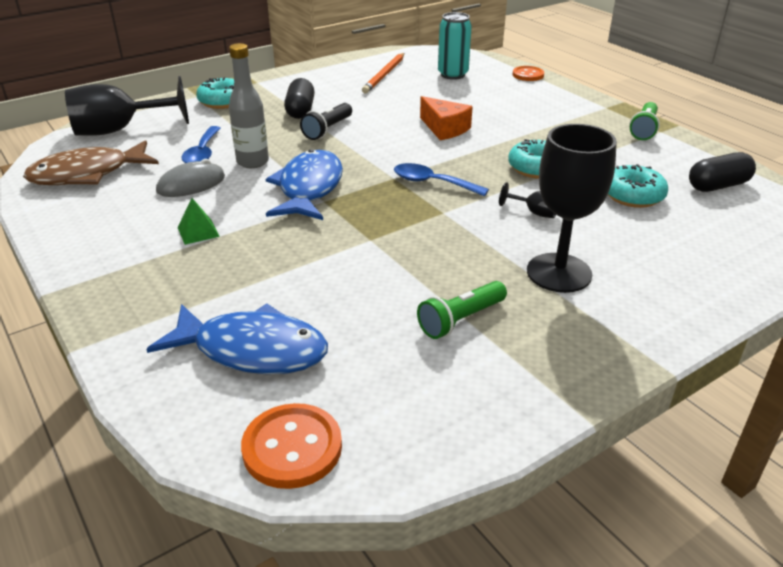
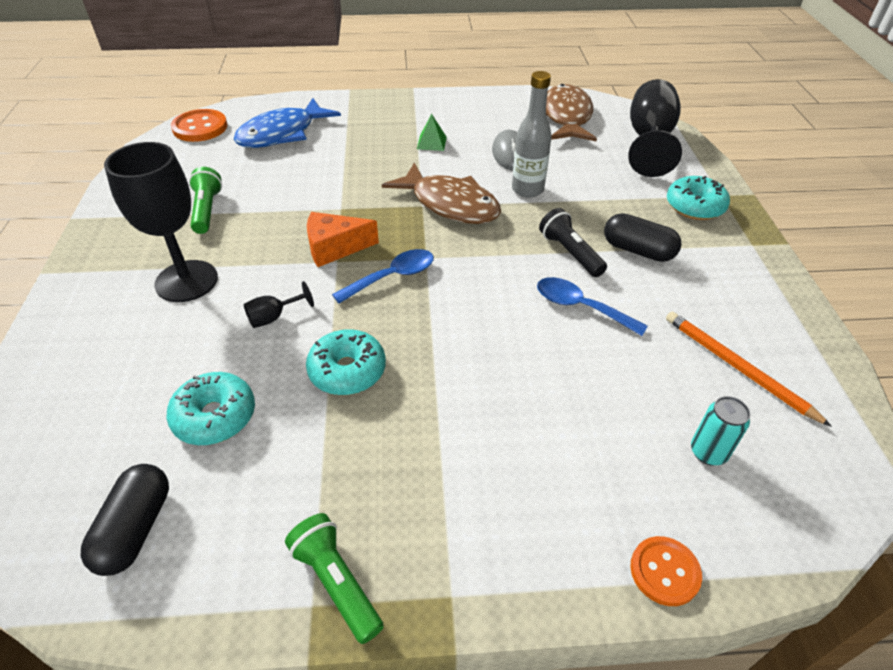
camera: 120 degrees right, 10 degrees up
blue spoon [181,126,220,163] -> blue spoon moved to [537,277,648,336]
blue fish [265,149,343,220] -> brown fish [382,163,501,224]
orange cheese [420,96,473,140] -> orange cheese moved to [307,212,379,267]
turquoise can [438,12,472,80] -> turquoise can [691,396,750,466], size x0.66

